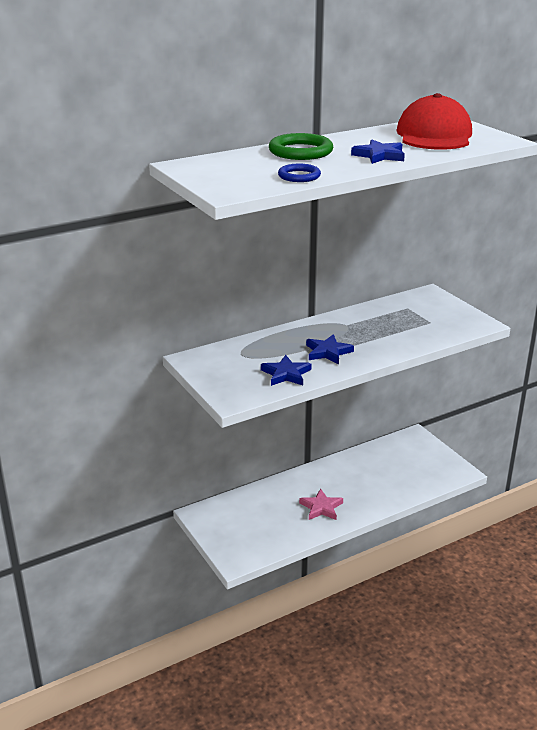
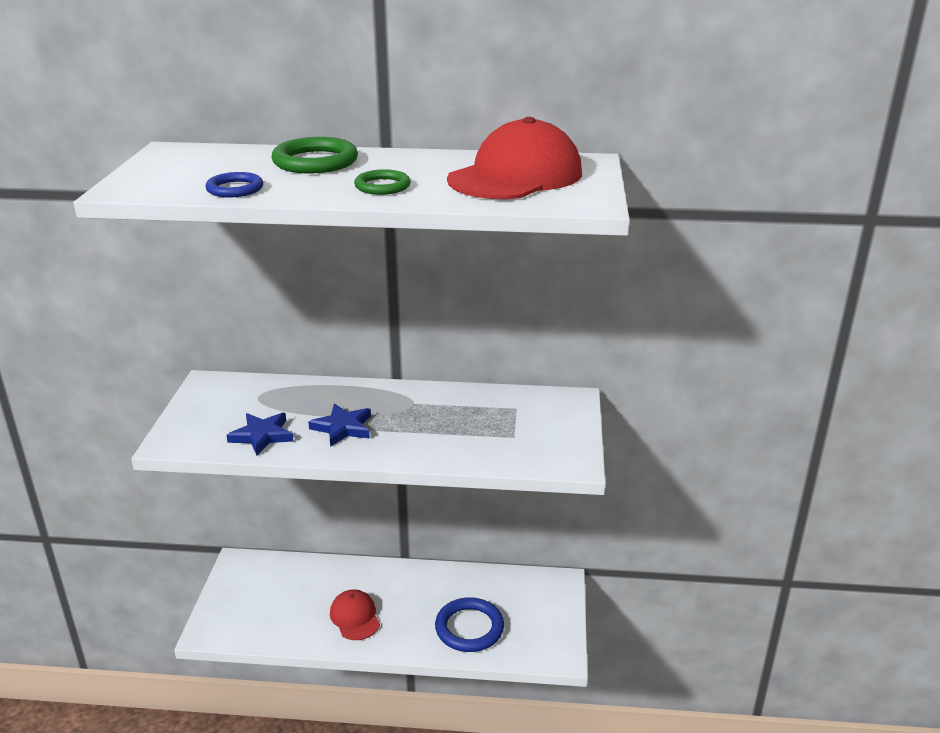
camera: 35 degrees right, 0 degrees up
pink star [299,489,343,520] -> red cap [330,589,380,640]
blue star [351,139,405,164] -> green ring [354,169,411,195]
none -> blue ring [435,597,504,652]

